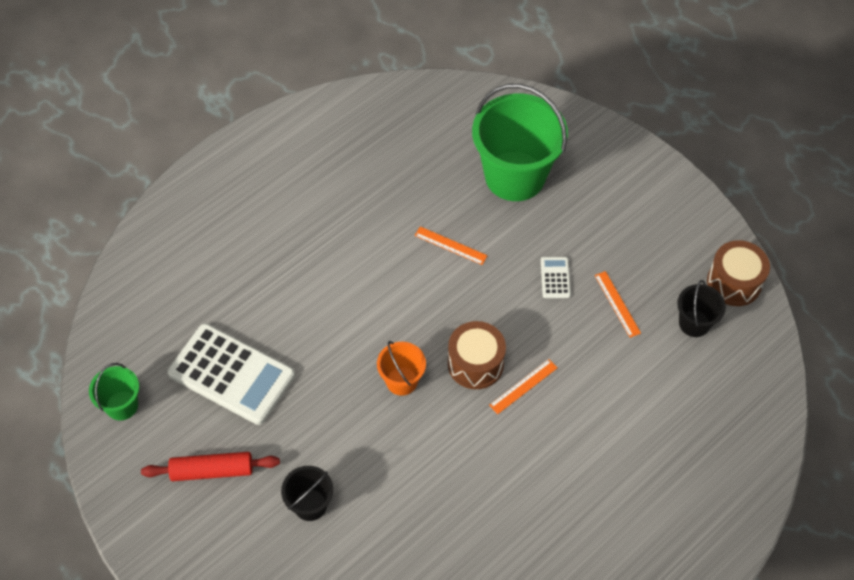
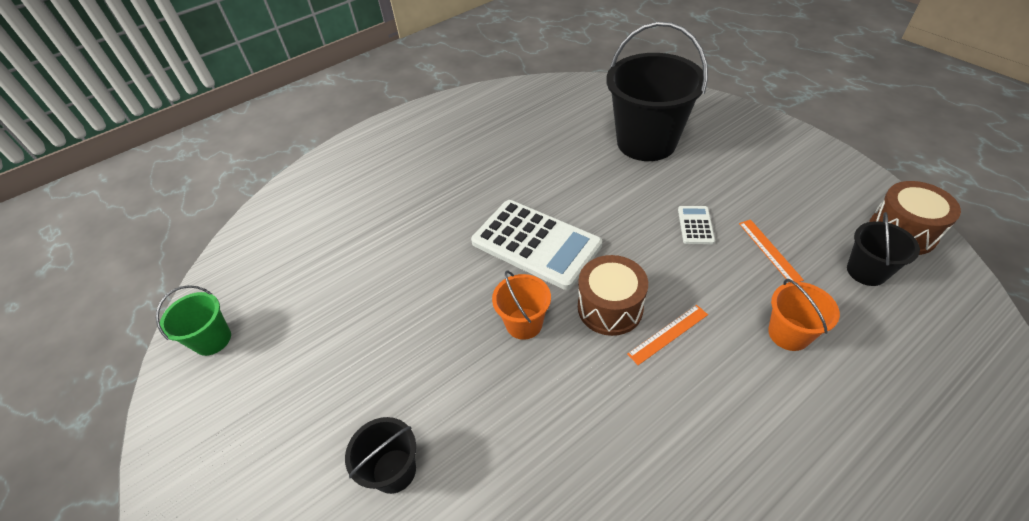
camera: 10 degrees right, 10 degrees down
red rolling pin [141,452,280,481] -> none
white calculator [167,323,295,425] -> white calculator moved to [471,200,602,290]
orange ruler [415,226,488,265] -> none
green bucket [472,84,568,201] -> black bucket [606,22,708,161]
none -> orange bucket [768,279,840,351]

